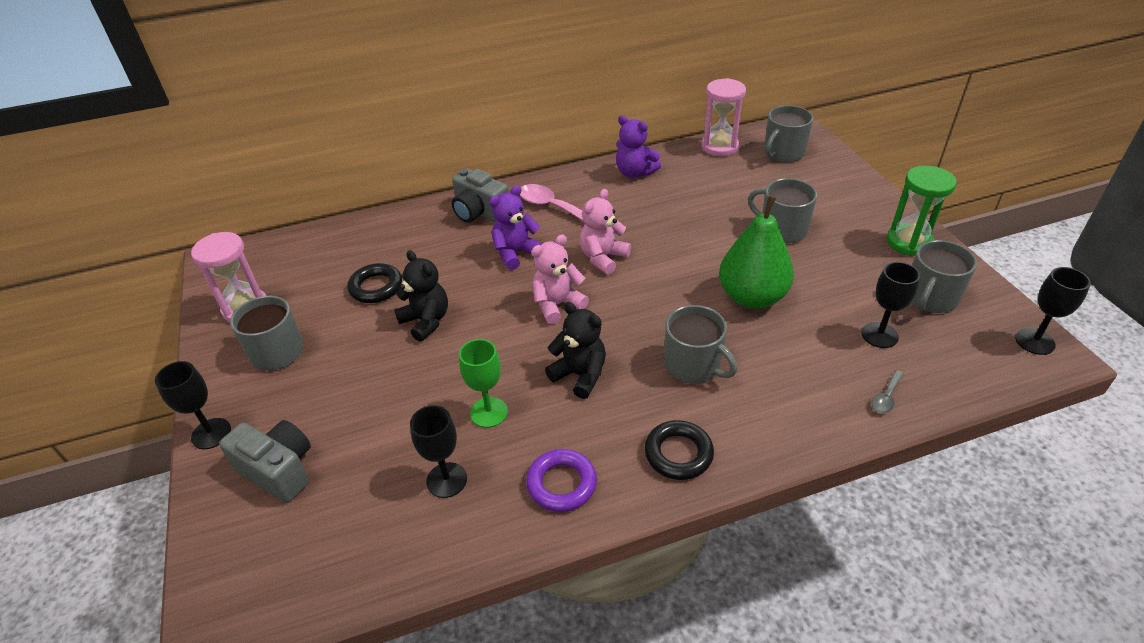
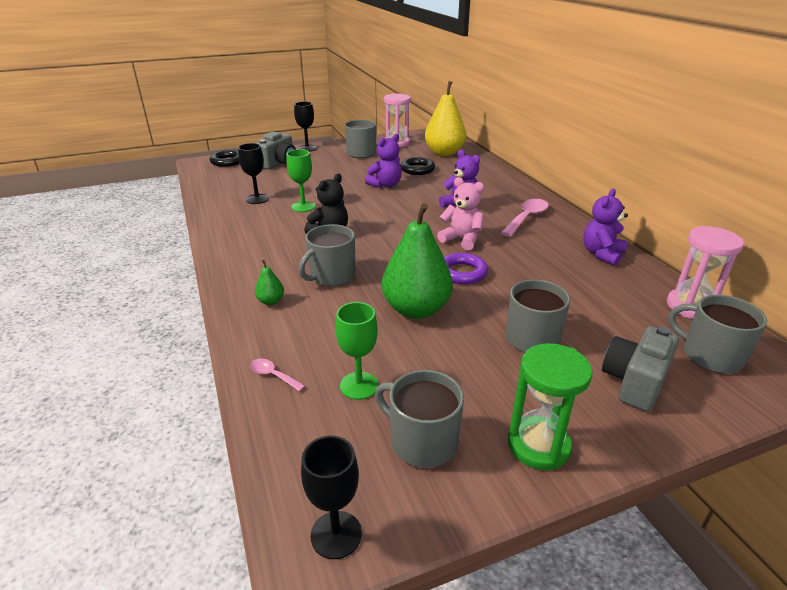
camera: 85 degrees right, 10 degrees down
black teddy bear [394,250,448,342] -> purple teddy bear [365,134,402,188]
grey camera [452,169,509,223] -> grey camera moved to [602,326,679,412]
purple ring [526,449,597,512] -> purple ring moved to [444,253,488,284]
pink teddy bear [531,235,589,324] -> none
black ring [644,420,714,480] -> black ring moved to [210,150,240,167]
black goblet [861,262,920,348] -> green goblet [335,302,379,400]
grey spoon [872,370,904,414] -> pink spoon [250,359,305,392]
none -> green pear [255,260,284,305]
none -> yellow pear [425,81,466,156]

